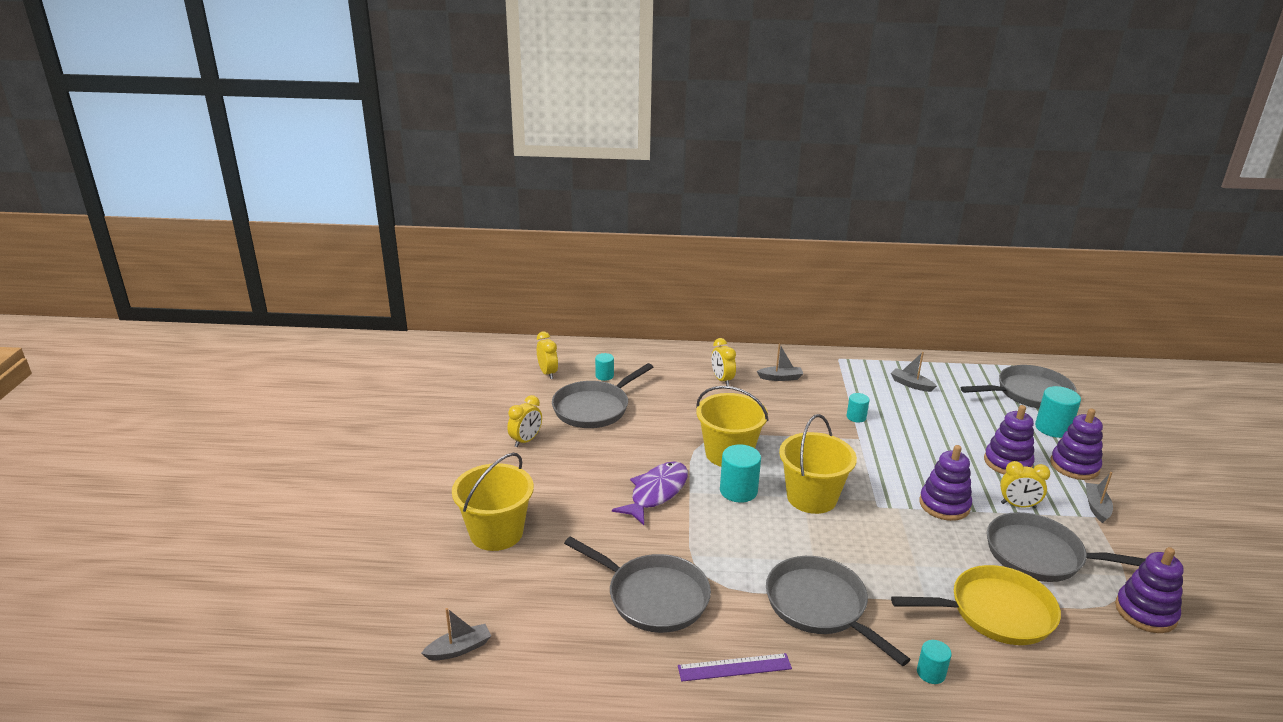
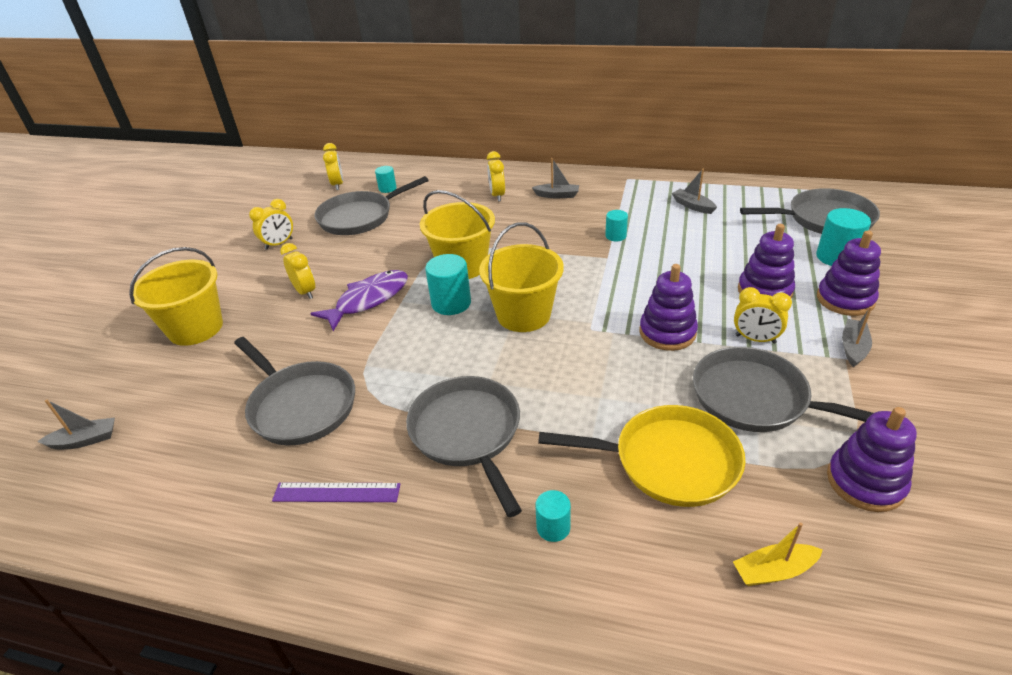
camera: 15 degrees right, 10 degrees up
none -> yellow clock [280,243,315,299]
none -> yellow boat [733,523,823,586]

